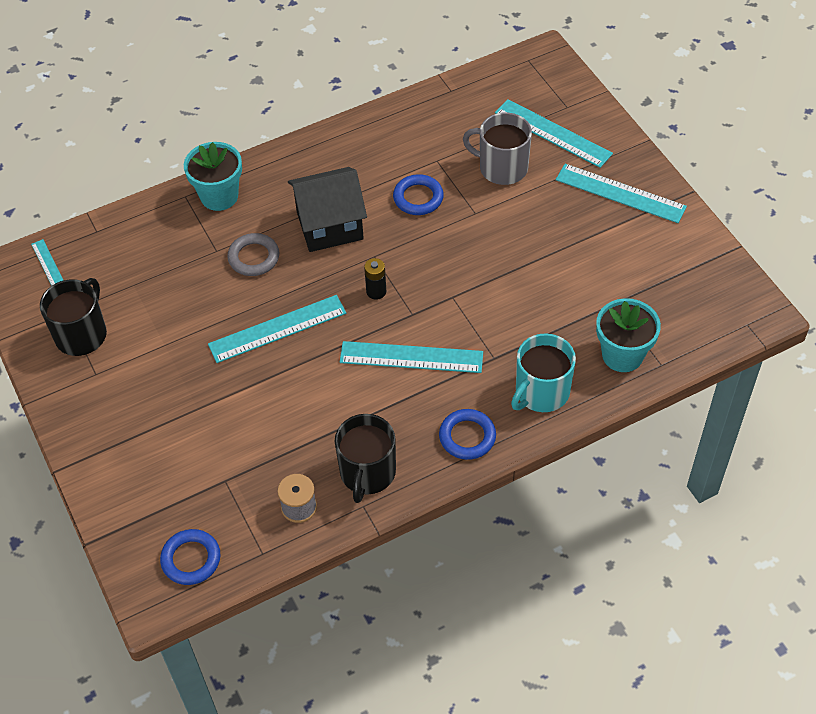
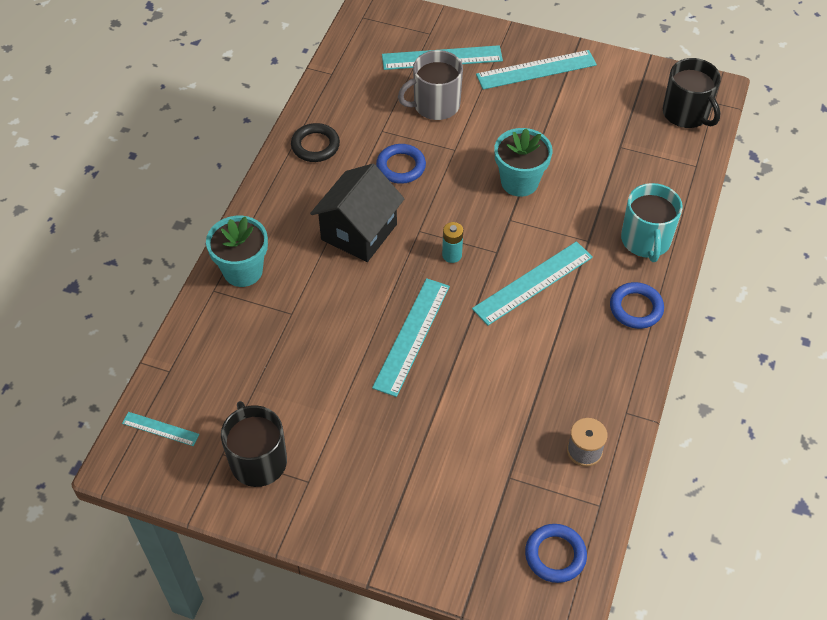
camera: 45 degrees left, 0 degrees up
grey ring [227,233,279,276] -> none
black mug [335,414,396,503] -> black mug moved to [663,58,721,128]
black battery [364,258,386,300] -> turquoise battery [442,222,463,263]
turquoise flower pot [596,298,661,372] -> turquoise flower pot moved to [494,128,553,197]
none -> black ring [291,123,340,162]

